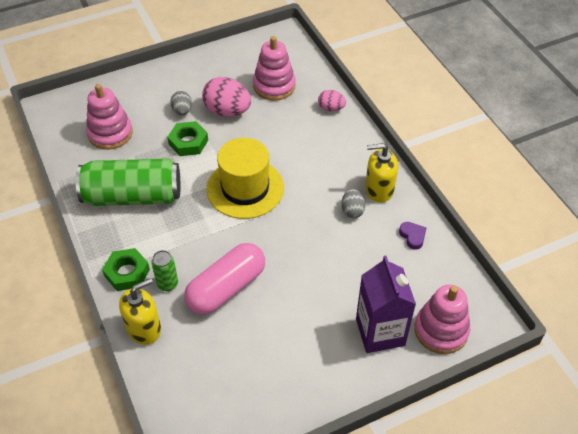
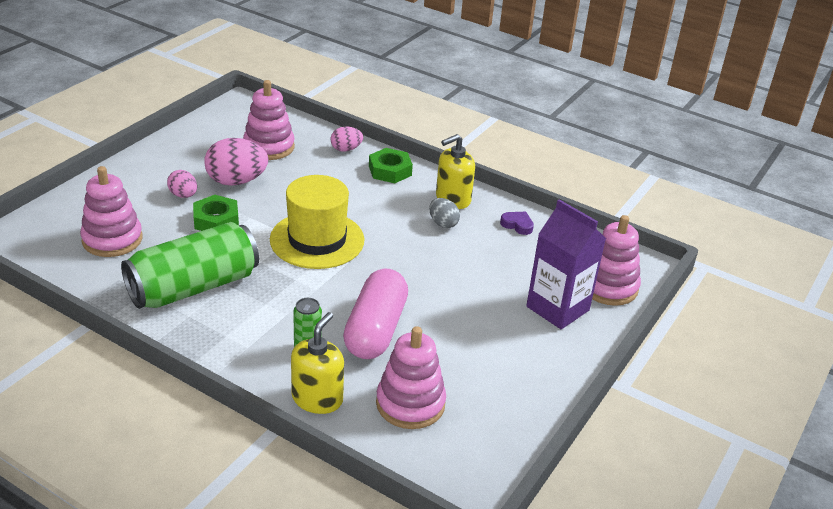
camera: 35 degrees left, 15 degrees down
green nut [102,248,150,291] -> green nut moved to [369,148,413,183]
grey egg [170,91,192,115] -> pink egg [167,170,197,198]
none -> pink stacking toy [376,326,446,429]

